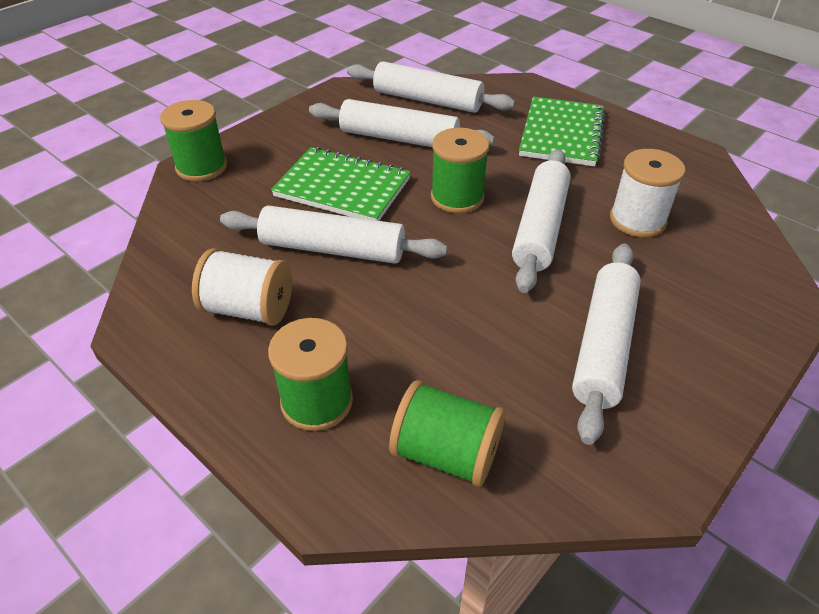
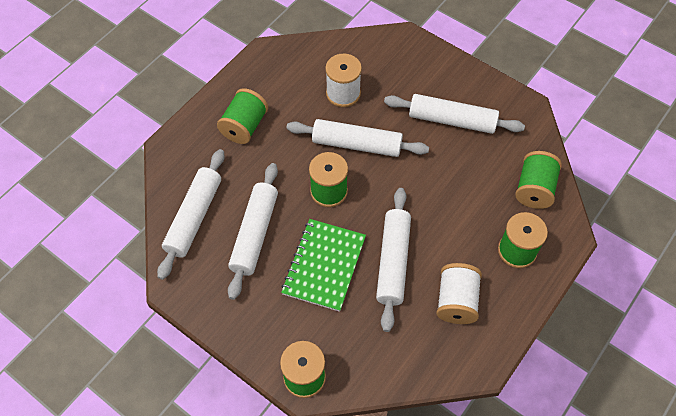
camera: 95 degrees left, 15 degrees up
green notebook [519,96,606,167] -> green spool [217,88,268,144]

